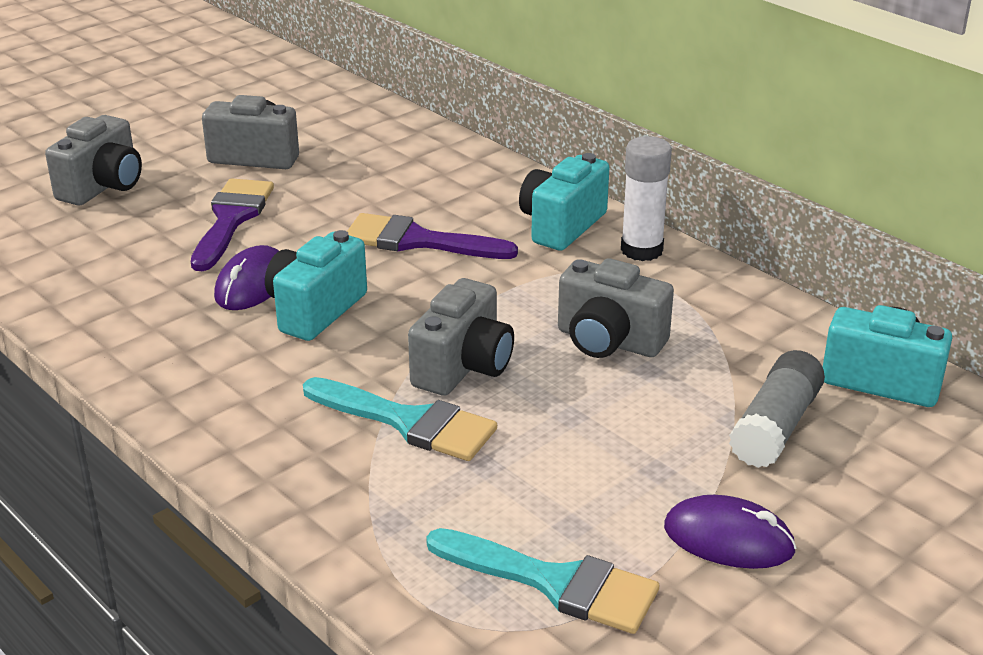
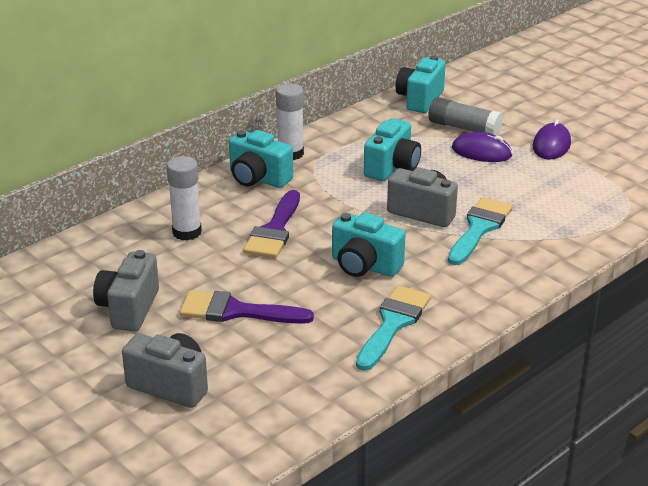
camera: 90 degrees left, 0 degrees up
purple mouse [214,245,279,310] -> purple mouse moved to [452,132,513,162]
turquoise brush [426,528,659,634] -> turquoise brush moved to [356,285,431,371]
grey camera [558,258,674,358] -> turquoise camera [364,118,421,181]
none -> white glue stick [167,156,202,241]

